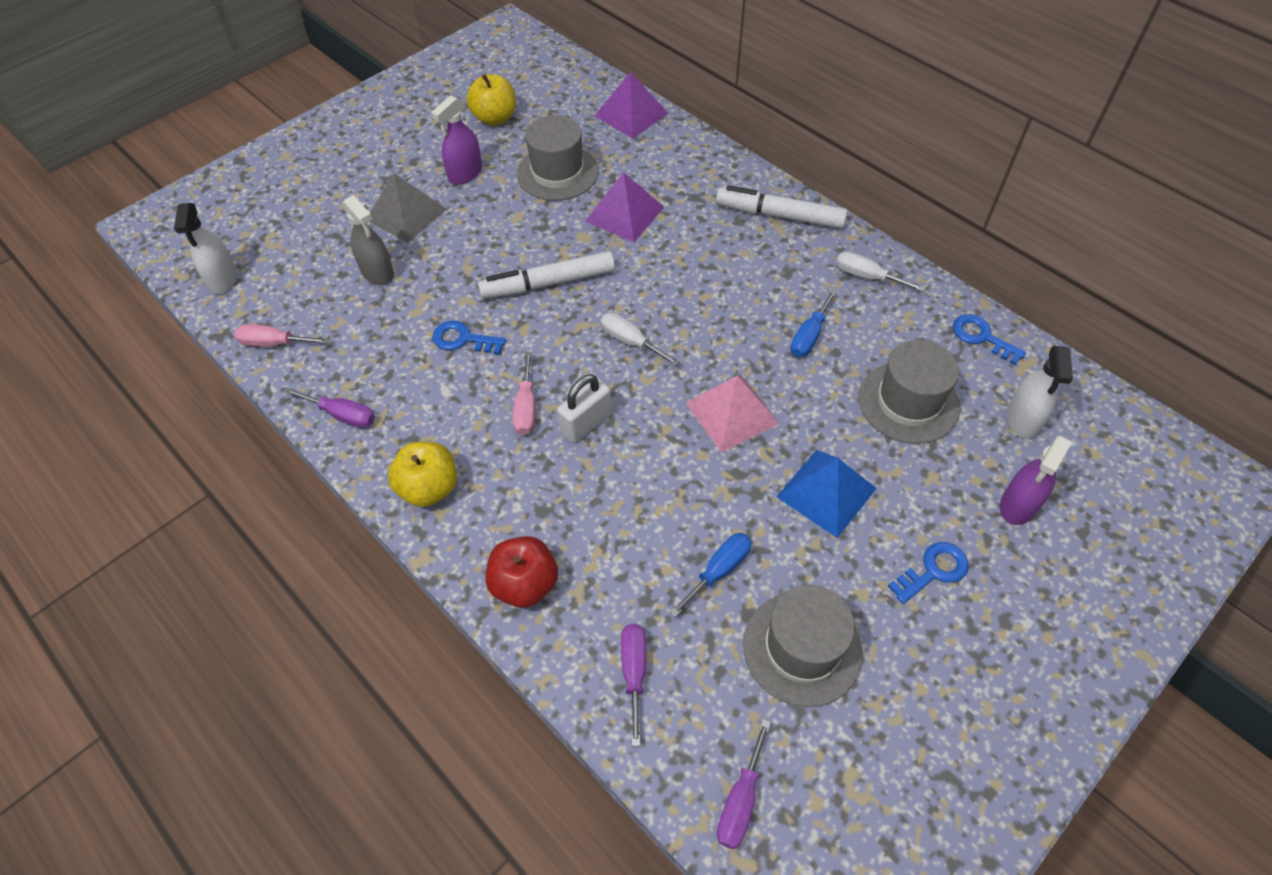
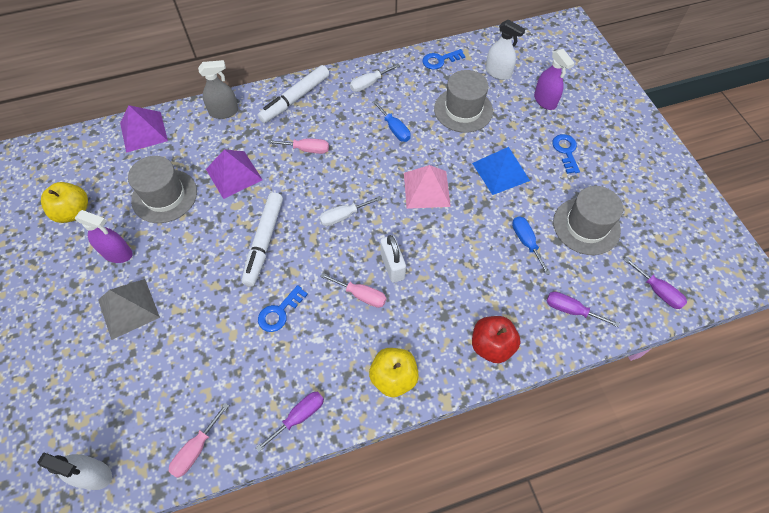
camera: 65 degrees left, 5 degrees up
grey spray bottle [342,195,394,285] -> grey spray bottle moved to [198,60,239,119]
purple spray bottle [431,95,482,185] -> purple spray bottle turned 45 degrees counterclockwise [75,210,133,263]
none -> pink screwdriver [268,139,329,154]

